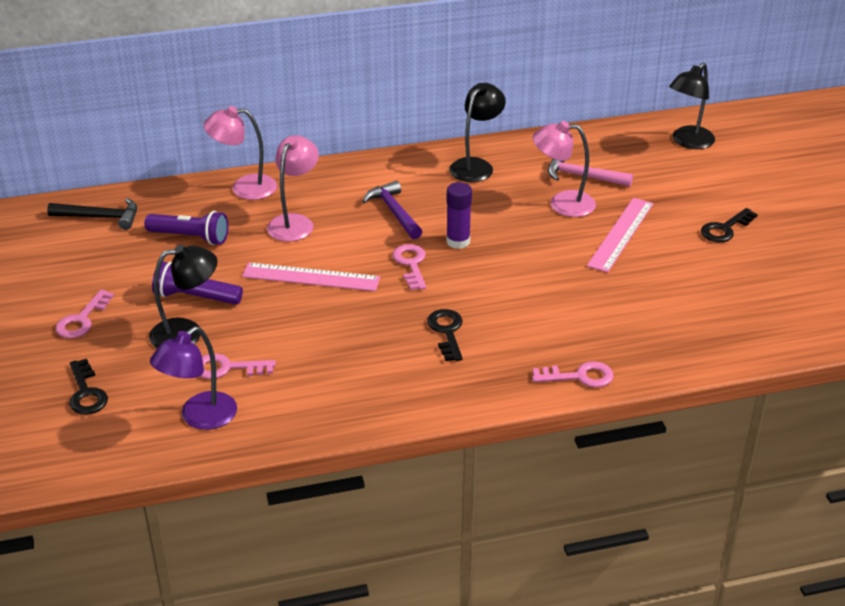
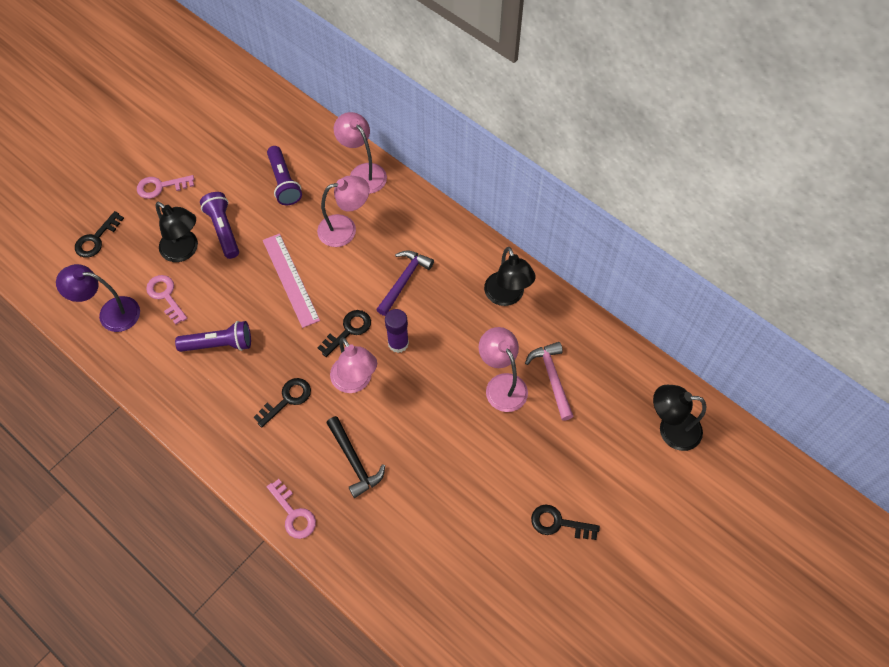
camera: 55 degrees right, 25 degrees up
black hammer [47,198,137,230] -> black hammer moved to [326,416,385,498]
pink key [392,244,426,290] -> black key [318,310,371,357]
black lamp [449,83,506,182] -> black lamp turned 75 degrees clockwise [484,247,536,306]
pink ruler [587,198,654,273] -> none
none -> purple flashlight [175,321,251,352]
none -> pink lamp [330,337,377,393]

